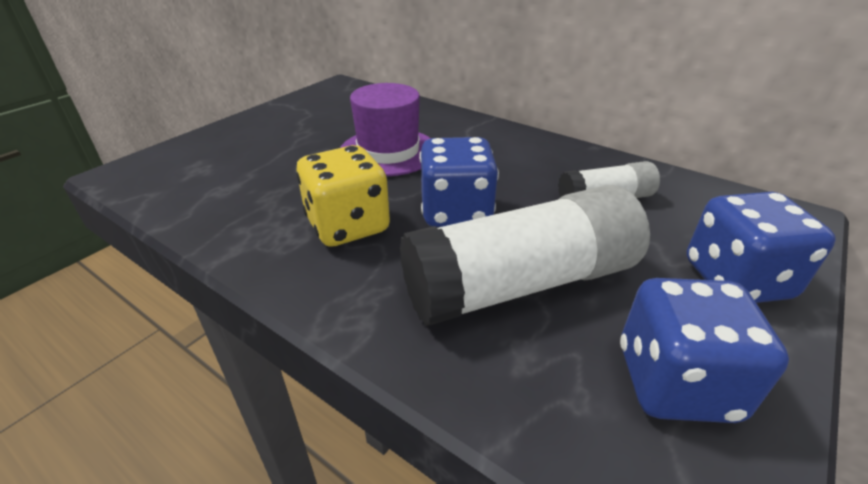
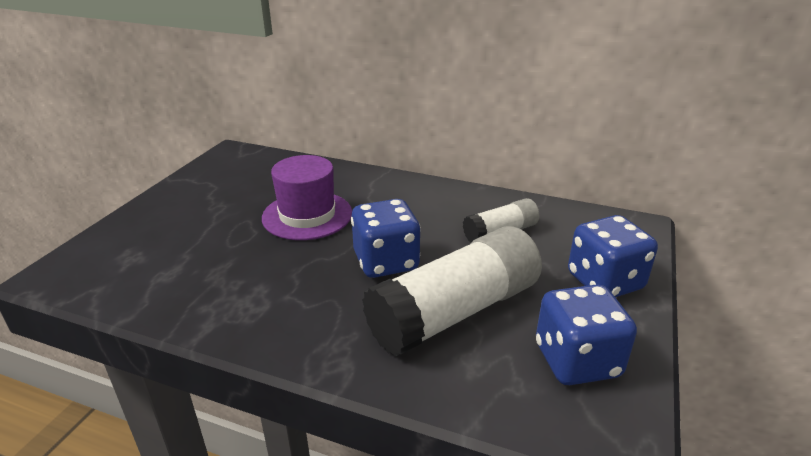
camera: 15 degrees left, 5 degrees down
yellow dice [296,145,390,247] -> none

